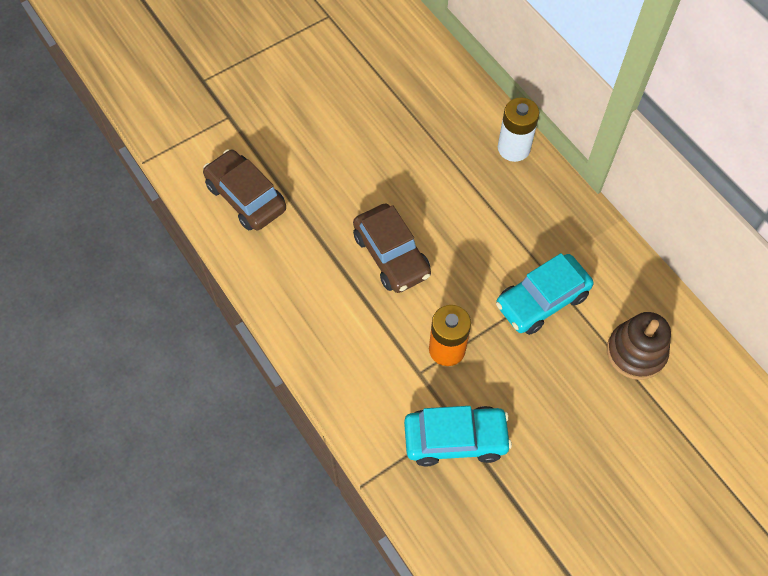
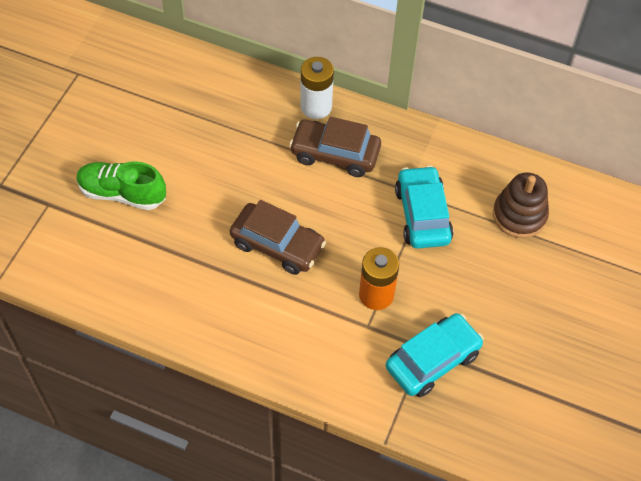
camera: 35 degrees left, 5 degrees down
brown car [203,149,286,230] -> brown car moved to [289,117,381,177]
turquoise car [496,253,594,335] -> turquoise car turned 150 degrees clockwise [395,165,453,249]
none -> green shoe [76,161,166,210]

